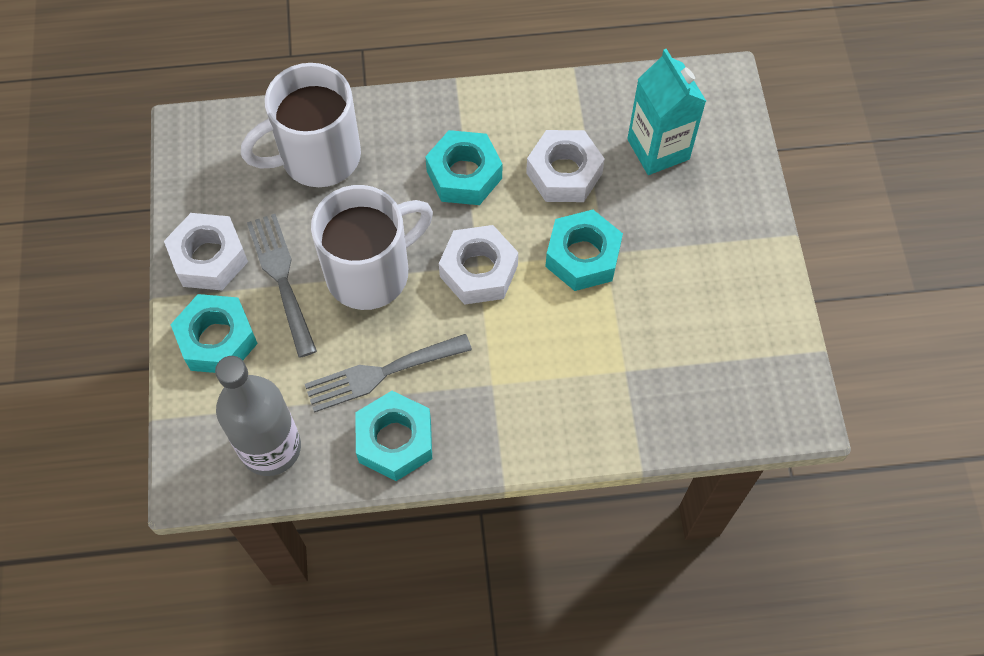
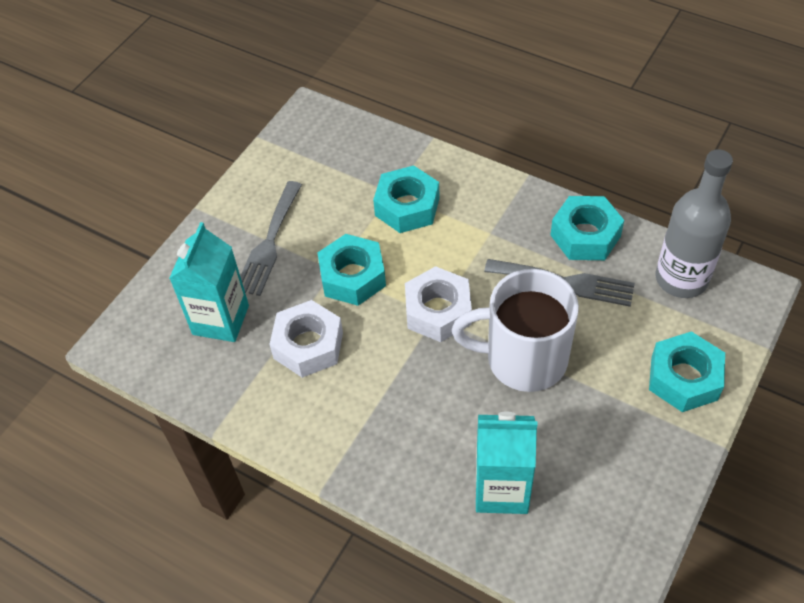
camera: 140 degrees left, 10 degrees down
white nut [164,213,248,290] -> none
white mug [241,63,361,187] -> turquoise carton [476,411,537,514]
grey fork [247,214,317,358] -> grey fork moved to [240,181,302,296]
turquoise nut [425,130,502,205] -> turquoise nut moved to [373,165,440,233]

